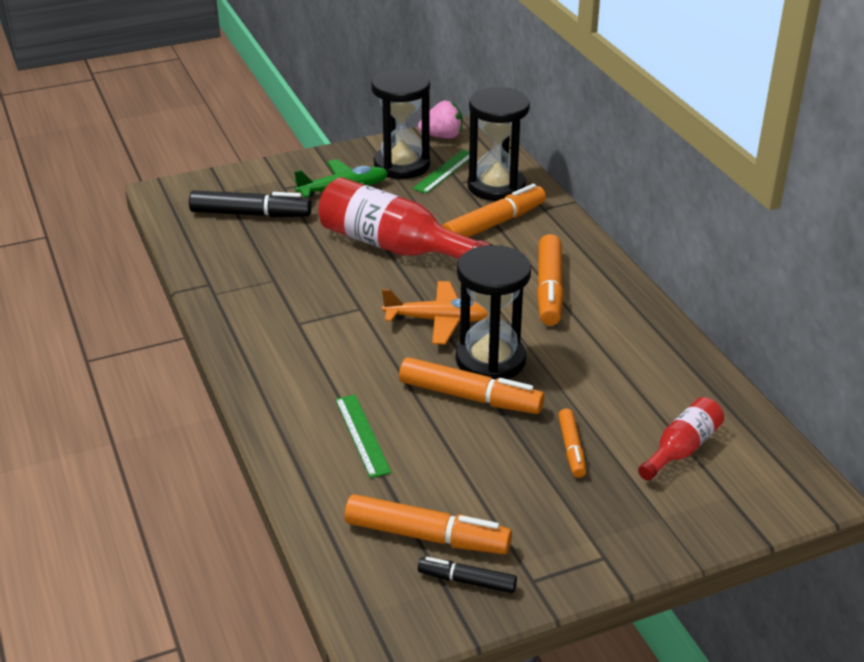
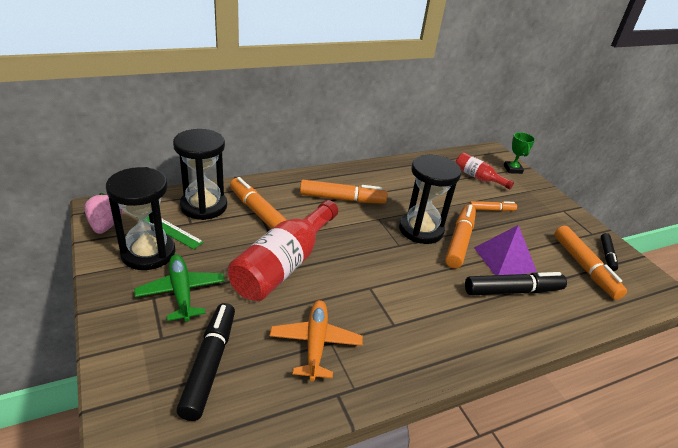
camera: 95 degrees left, 0 degrees up
green ruler [335,395,392,478] -> black marker [465,272,567,296]
orange marker [345,494,512,554] -> orange marker turned 150 degrees clockwise [554,226,627,300]
orange plane [382,281,488,345] -> orange plane moved to [270,300,363,381]
none -> purple pyramid [474,225,537,275]
none -> green trophy [504,132,535,174]

